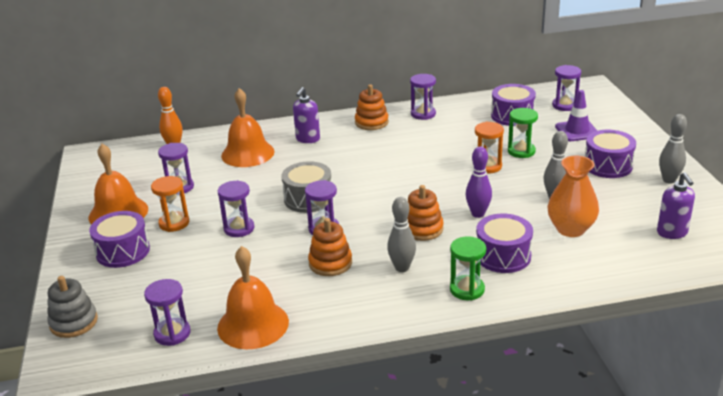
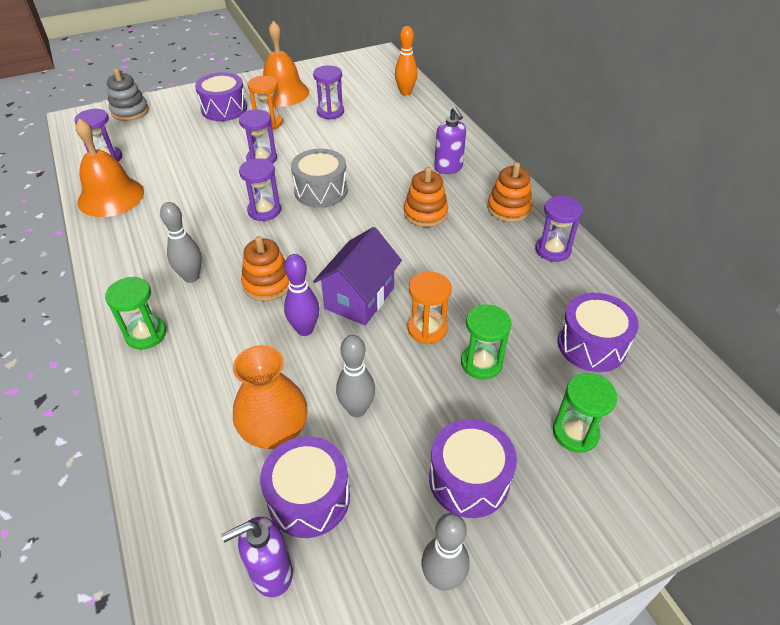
camera: 75 degrees right, 15 degrees up
orange bell [221,88,275,167] -> none
purple soap dispenser [293,87,320,143] -> purple soap dispenser turned 120 degrees counterclockwise [434,107,466,174]
orange stacking toy [308,218,352,276] -> orange stacking toy moved to [404,167,448,227]
purple drum [476,214,533,273] -> purple drum moved to [260,436,350,538]
purple hourglass [552,65,581,111] -> none
purple traffic cone [555,90,597,141] -> green hourglass [553,373,617,453]
none -> purple house [313,227,402,325]

